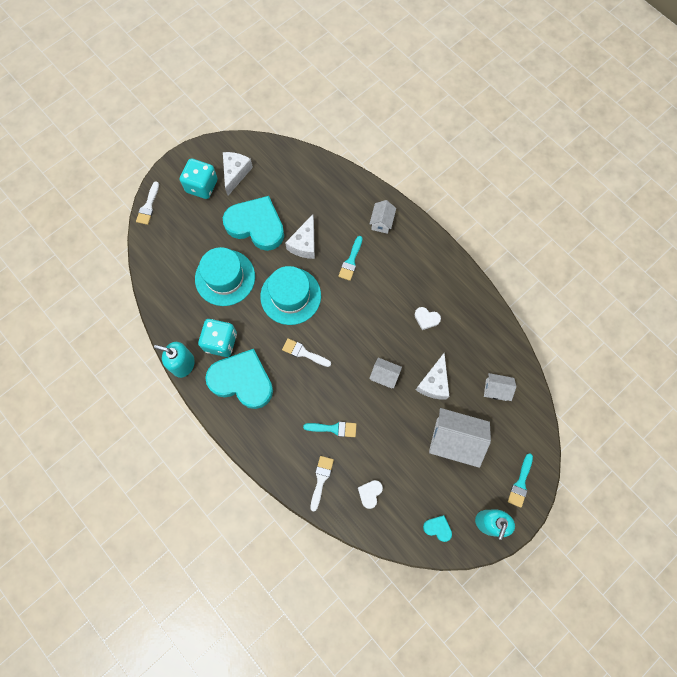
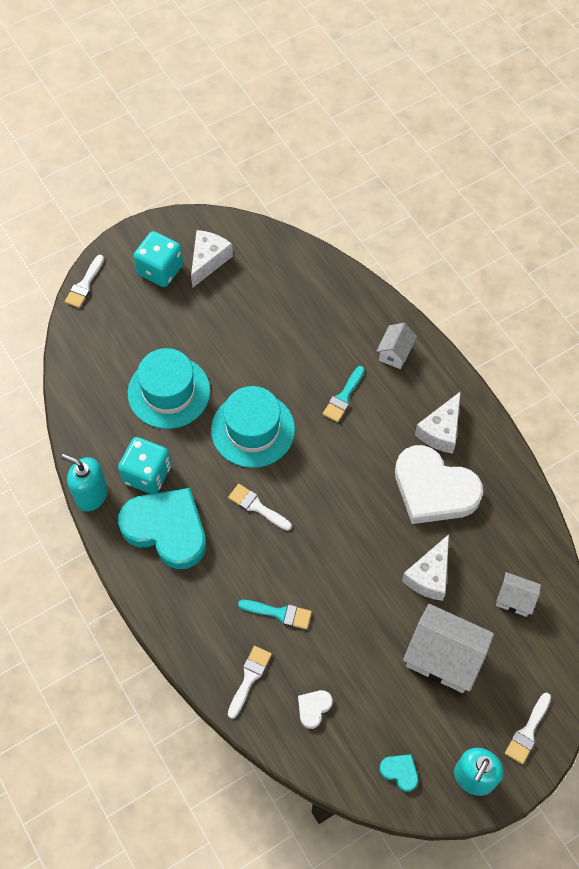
camera: 10 degrees right, 10 degrees down
turquoise heart [223,196,284,251] -> none
white cheese [285,214,315,259] -> white cheese moved to [415,391,461,454]
white house [369,358,402,389] -> none
white heart [415,307,441,330] -> white heart [395,445,483,524], size x2.47
turquoise brush [508,453,533,508] -> white brush [505,693,551,764]

